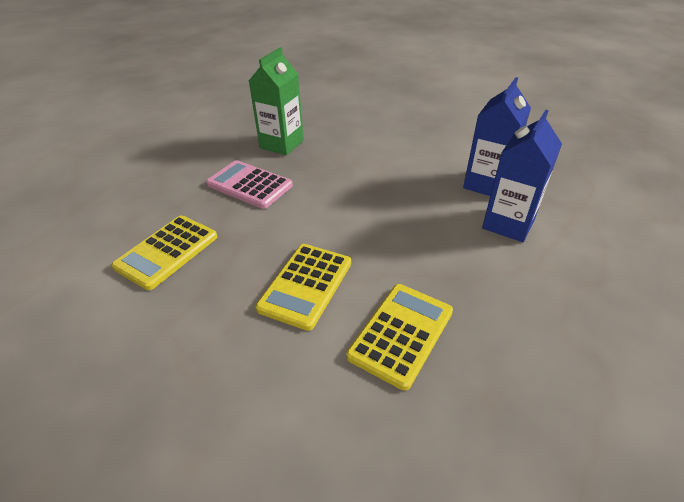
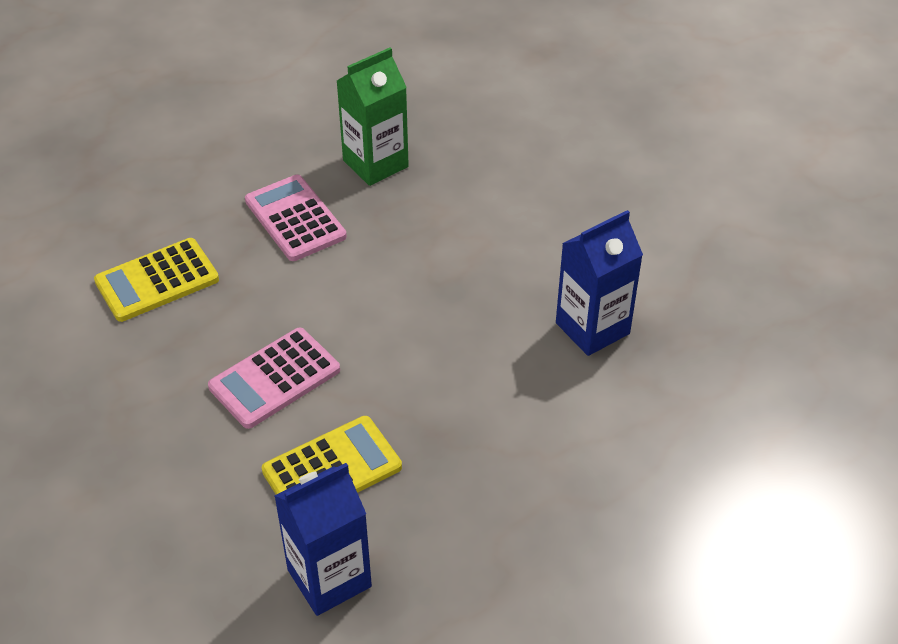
camera: 25 degrees right, 5 degrees up
yellow calculator [256,244,351,331] -> pink calculator [208,328,340,429]
blue carton [482,110,562,242] -> blue carton moved to [274,463,372,616]

